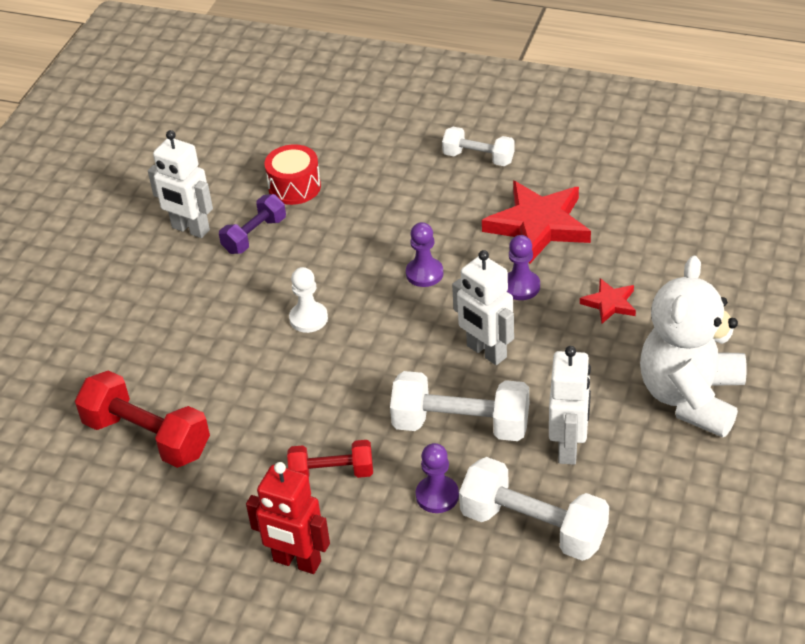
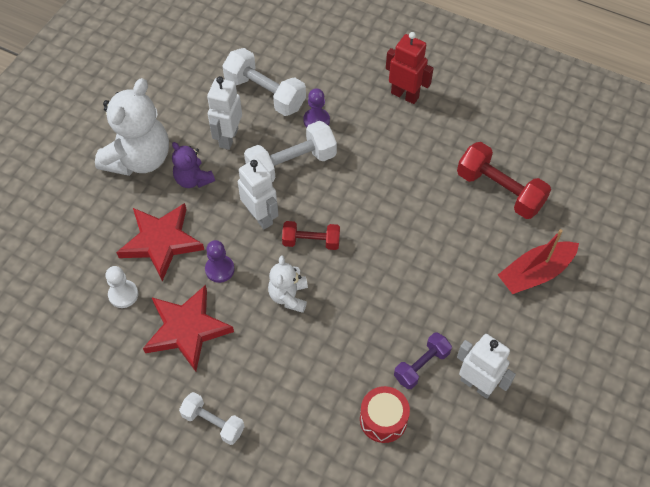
camera: 175 degrees left, 15 degrees up
red dumbbell [287,440,373,478] -> red dumbbell moved to [282,221,340,250]
white pawn [289,267,328,333] -> white pawn moved to [105,266,138,308]
white dumbbell [390,371,529,441] -> white dumbbell turned 45 degrees counterclockwise [244,121,337,182]
purple pawn [406,222,443,287] -> white teddy bear [268,255,308,313]
red star [580,278,636,324] -> red star [116,203,204,281], size x2.01
none -> purple teddy bear [172,142,215,188]
none -> red boat [498,229,579,294]

